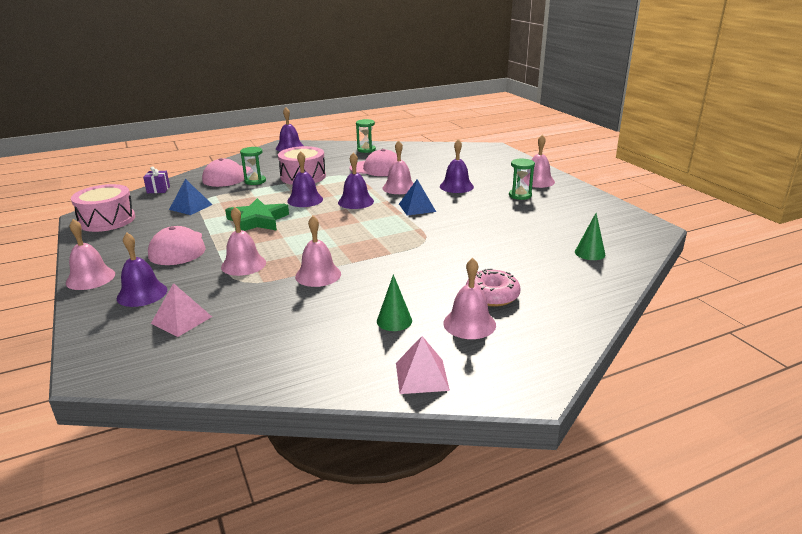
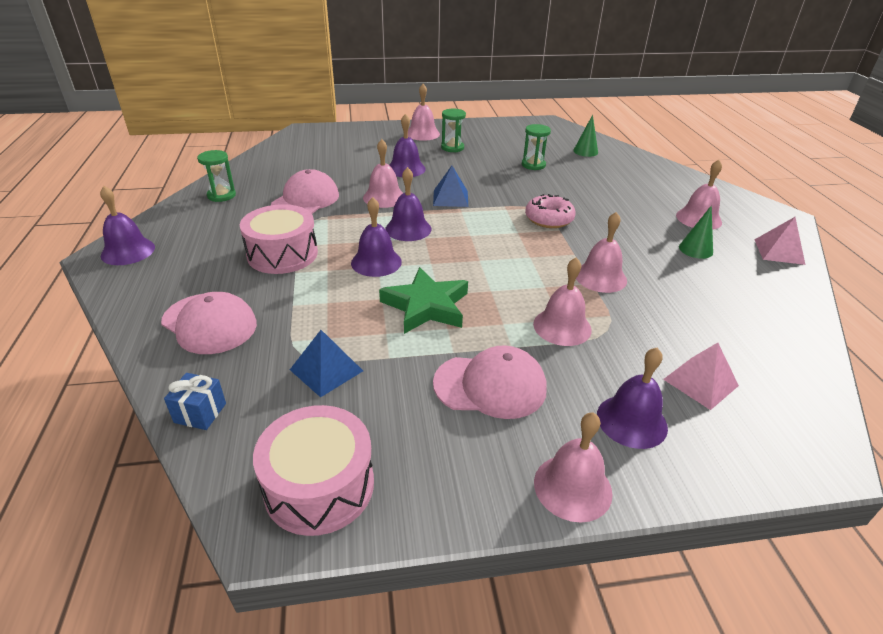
camera: 75 degrees left, 10 degrees up
purple gift [143,167,170,193] -> blue gift [164,373,226,430]
green hourglass [240,147,266,185] -> green hourglass moved to [522,124,551,170]
pink donut [466,268,521,307] -> pink donut moved to [525,194,576,228]

